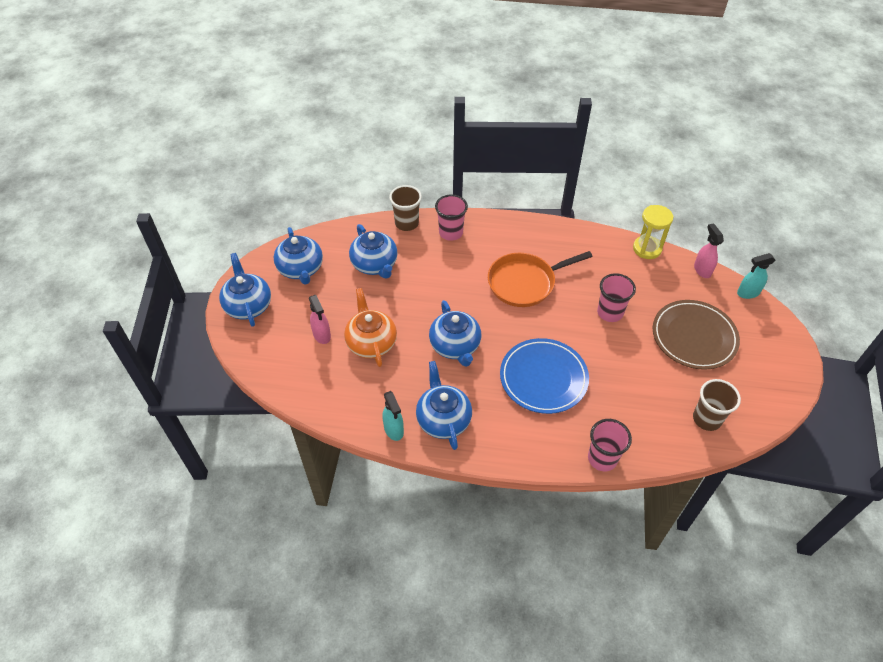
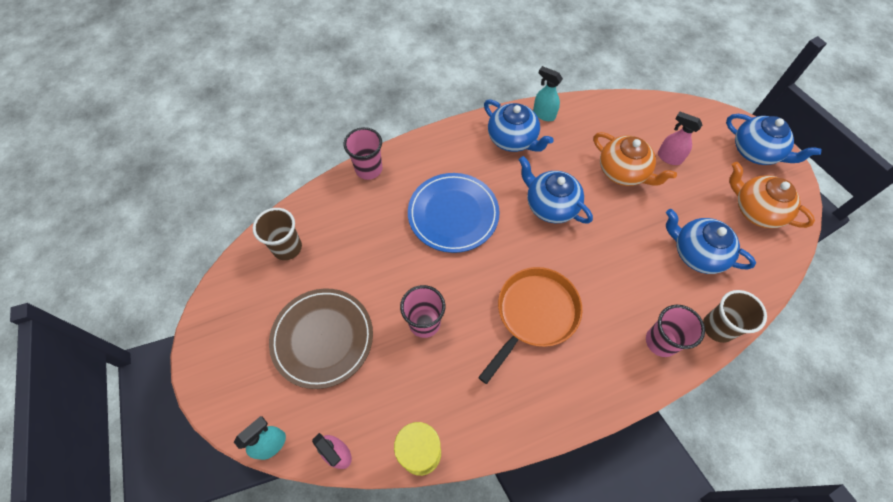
camera: 150 degrees right, 10 degrees up
blue teapot [273,227,323,285] -> orange teapot [729,162,815,229]

